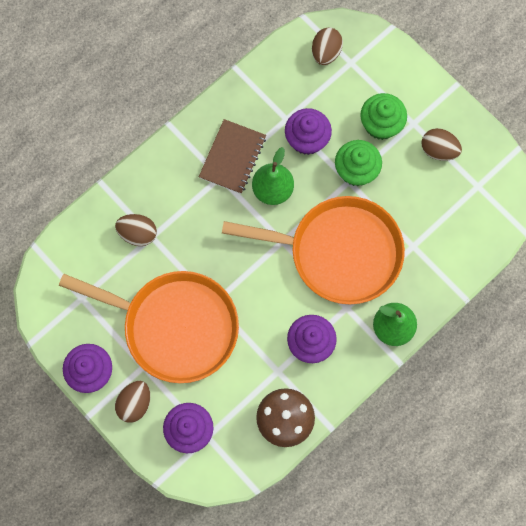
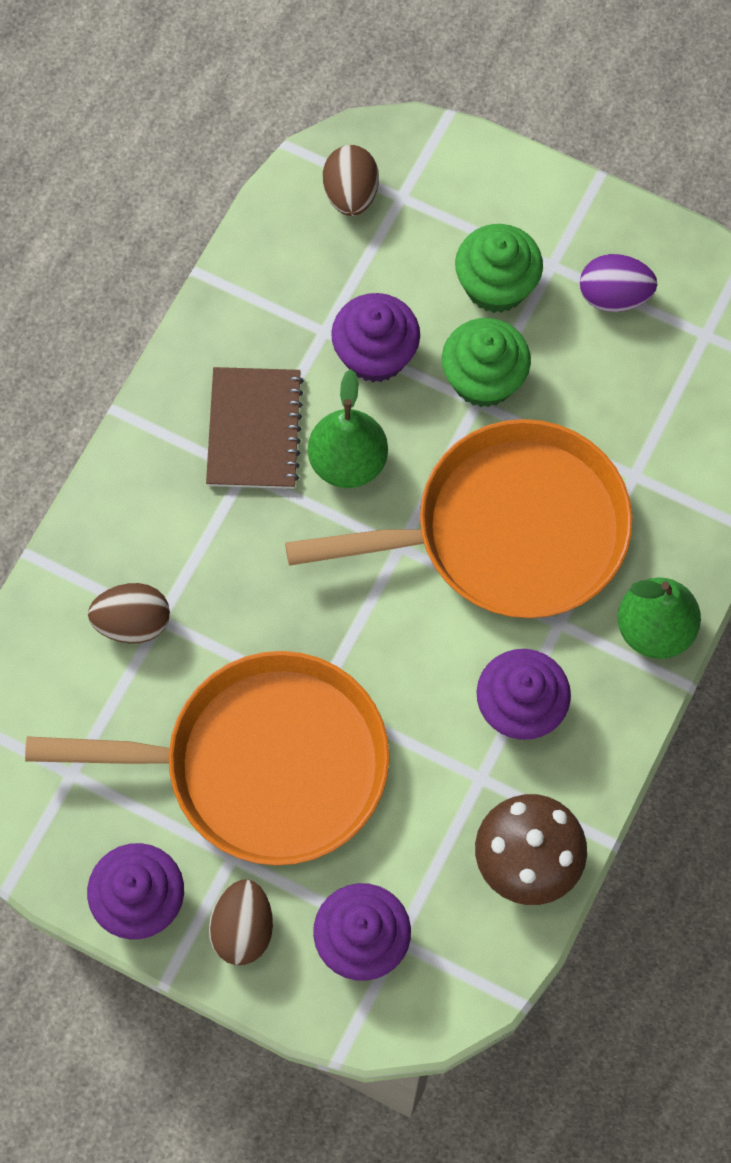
camera: 20 degrees left, 5 degrees down
brown egg [421,128,462,161] -> purple egg [580,254,657,312]

